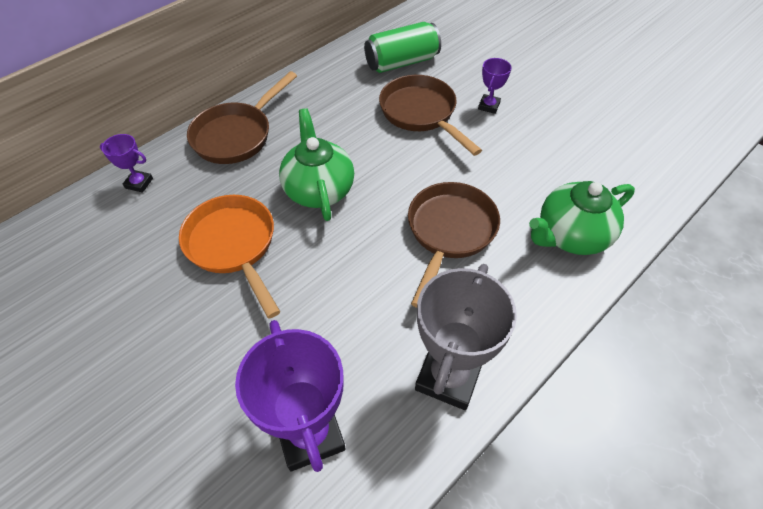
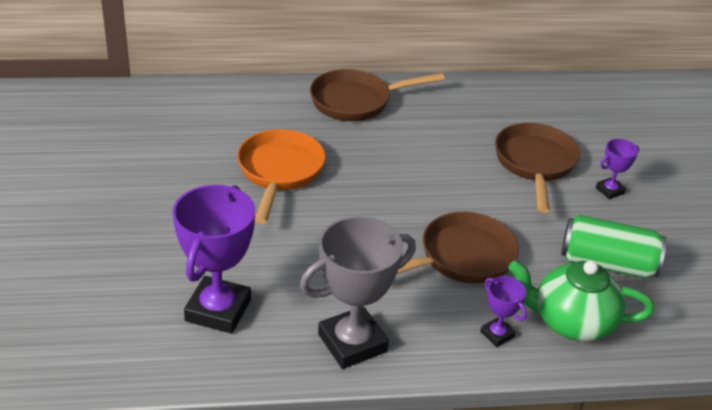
camera: 35 degrees right, 15 degrees down
purple trophy [100,134,153,193] -> purple trophy moved to [480,276,527,347]
green teapot [279,108,354,221] -> none
green can [364,22,441,73] -> green can moved to [561,215,666,278]

